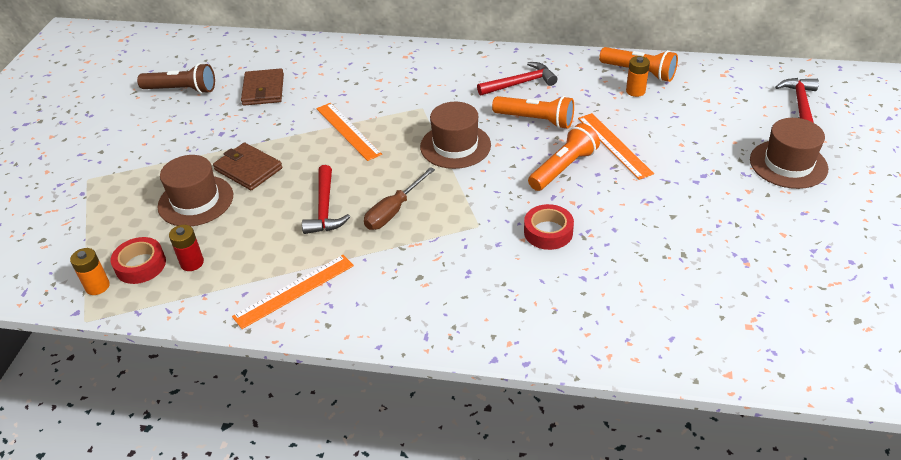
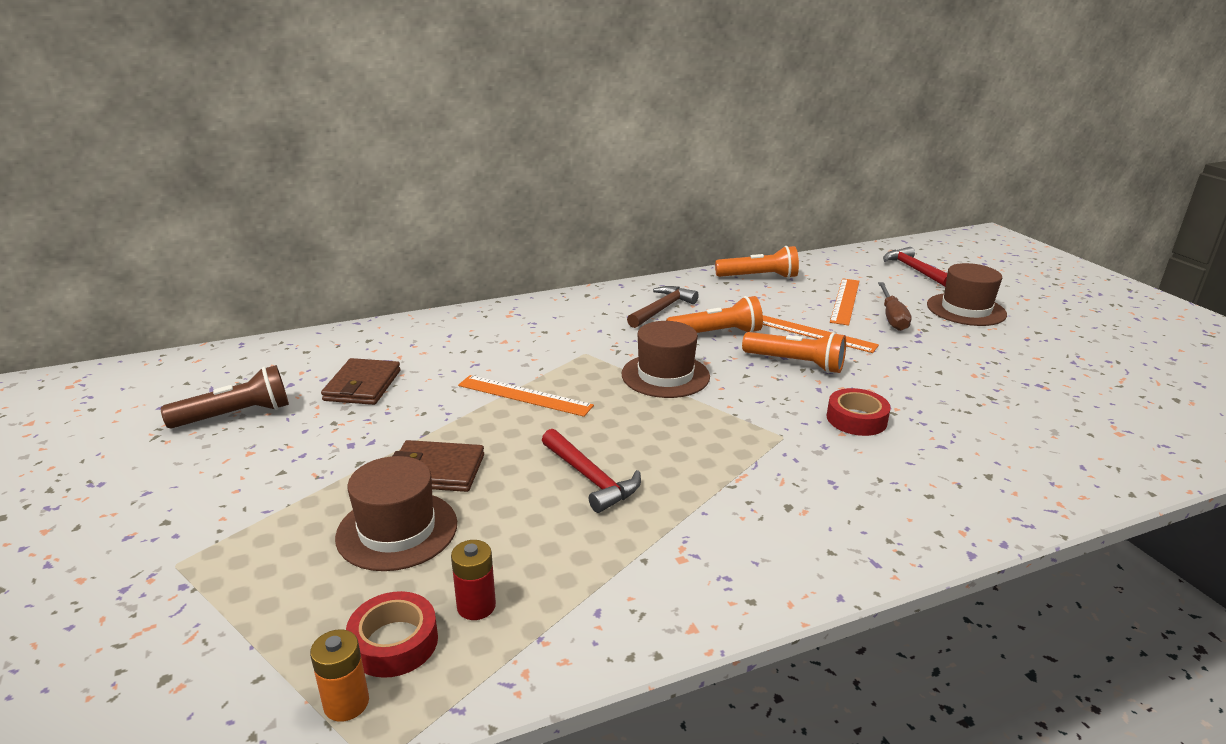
camera: 35 degrees left, 15 degrees down
orange ruler [232,255,354,329] -> orange ruler moved to [830,278,859,326]
brown wallet [241,68,284,106] -> brown wallet turned 45 degrees clockwise [321,358,401,405]
brown screwdriver [364,167,435,230] -> brown screwdriver moved to [878,282,911,331]
red hammer [477,62,557,96] -> brown hammer [627,286,699,328]
orange flashlight [528,123,600,191] -> orange flashlight turned 105 degrees clockwise [742,332,846,373]
orange battery [626,56,650,97] -> none

